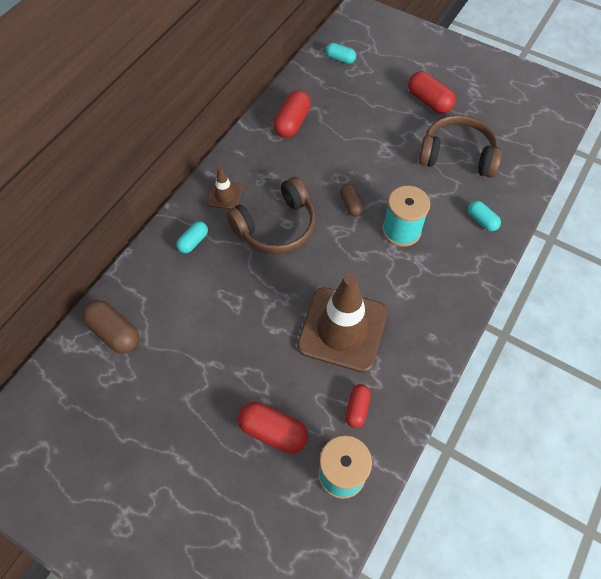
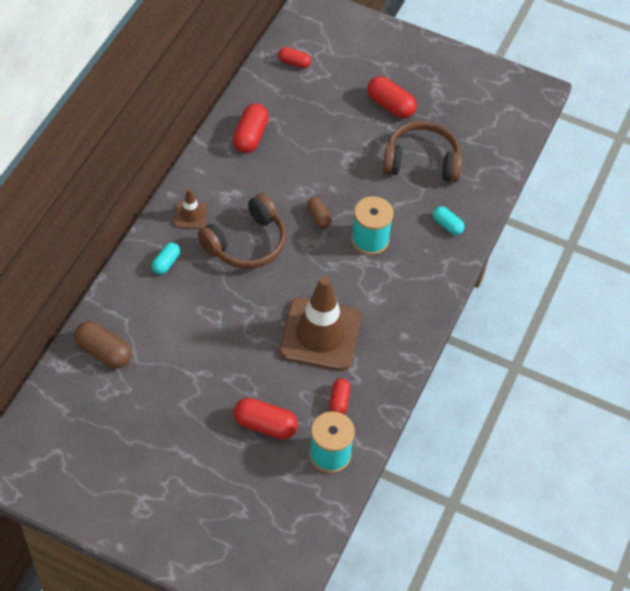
camera: 10 degrees left, 5 degrees down
turquoise capsule [326,43,356,64] -> red capsule [278,47,311,68]

